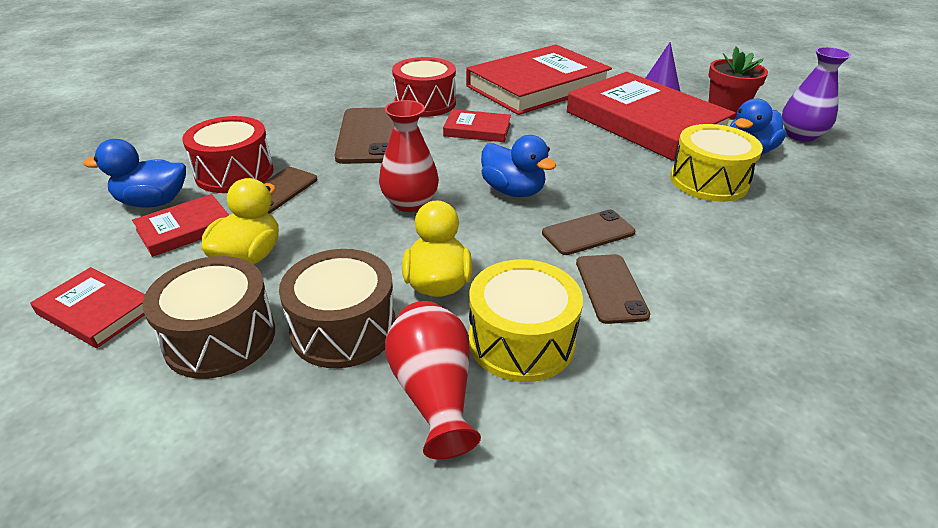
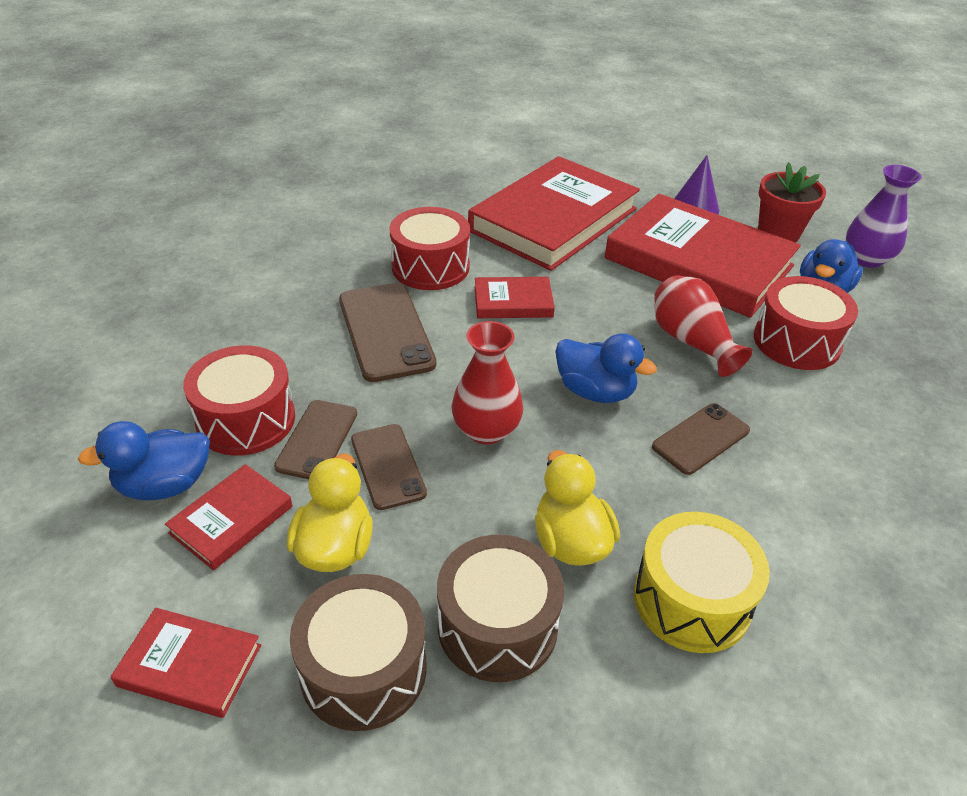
camera: 15 degrees left, 5 degrees up
red vase [385,301,481,459] -> red vase moved to [654,275,752,377]
brown phone [576,254,650,324] -> brown phone moved to [351,424,427,510]
yellow drum [670,124,763,202] -> red drum [754,276,858,370]

